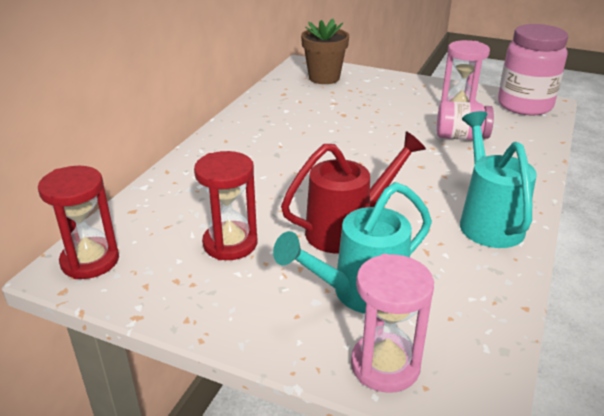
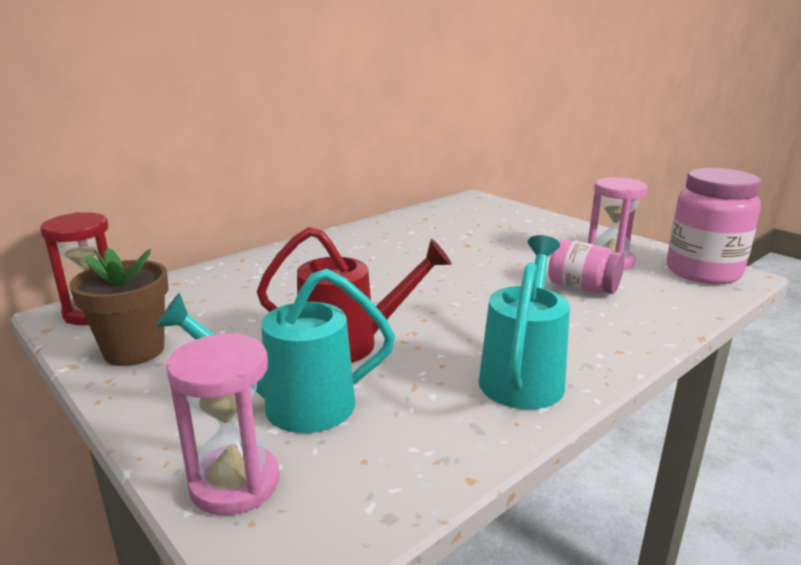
camera: 25 degrees right, 10 degrees down
red hourglass [194,151,257,260] -> none
brown flower pot [301,19,349,84] -> brown flower pot moved to [69,248,168,366]

